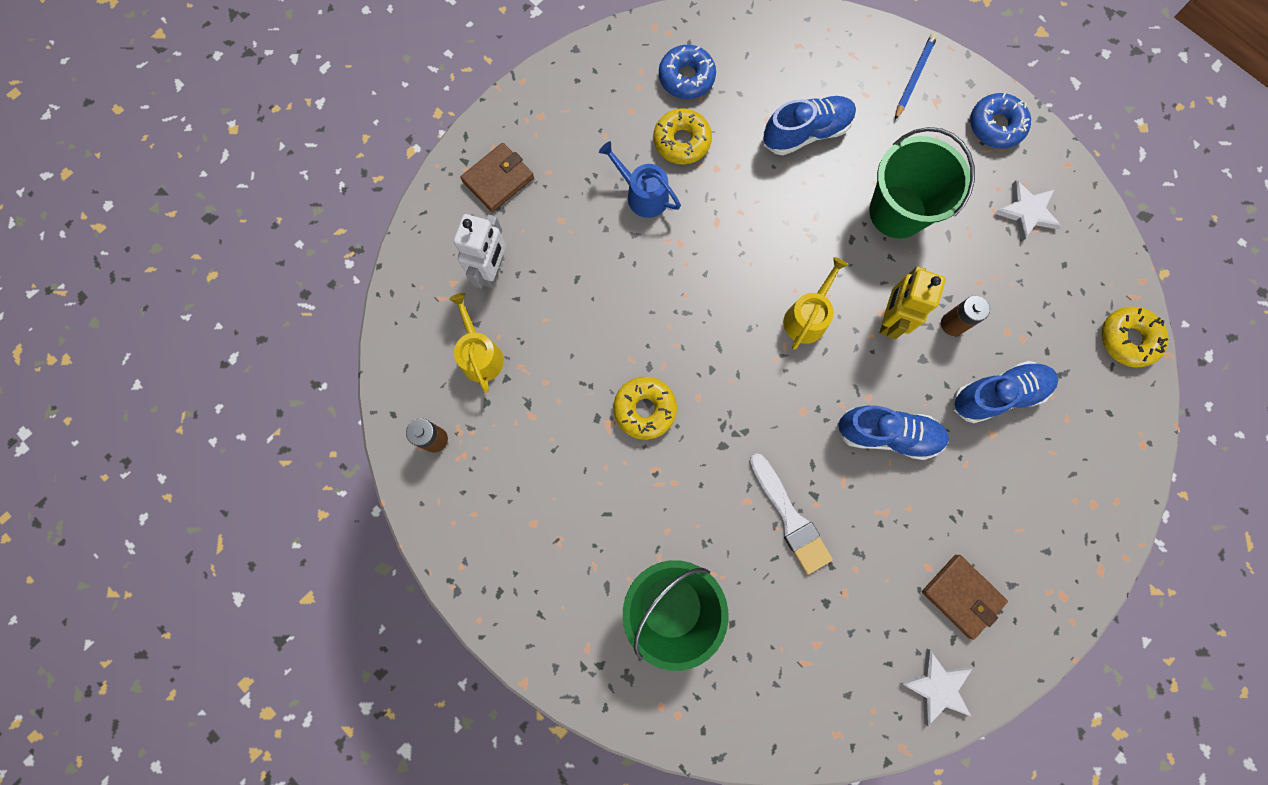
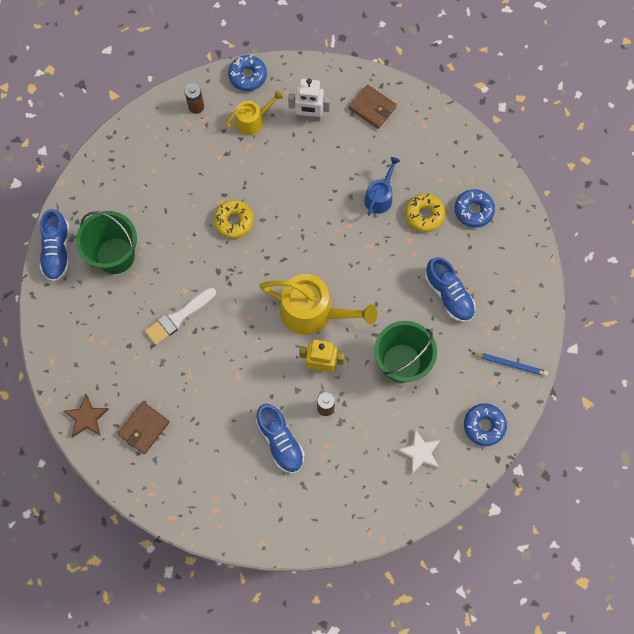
camera: 80 degrees right, 5 degrees down
yellow watering can [783,257,848,350] -> yellow watering can [259,274,377,335], size x1.80
blue shoe [837,406,949,460] -> blue shoe moved to [40,209,69,282]
white star [900,649,972,726] -> brown star [64,394,109,437]
yellow donut [1102,307,1169,367] -> none
none -> blue donut [228,55,267,91]

